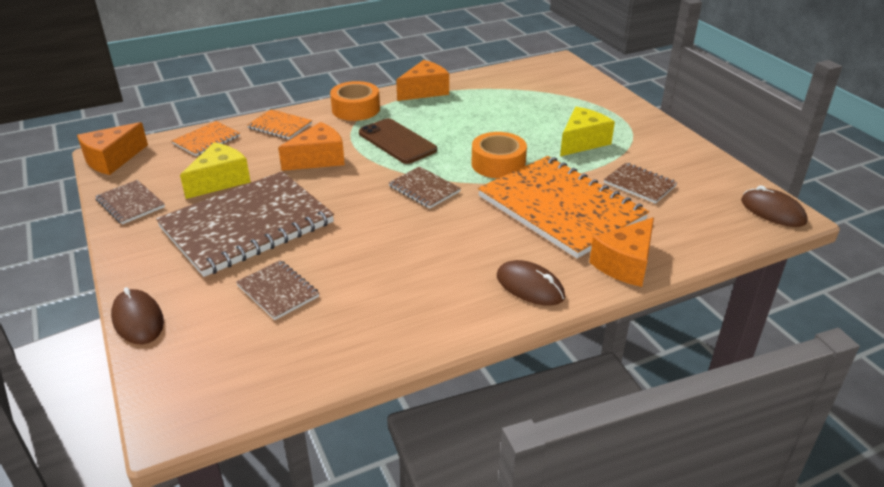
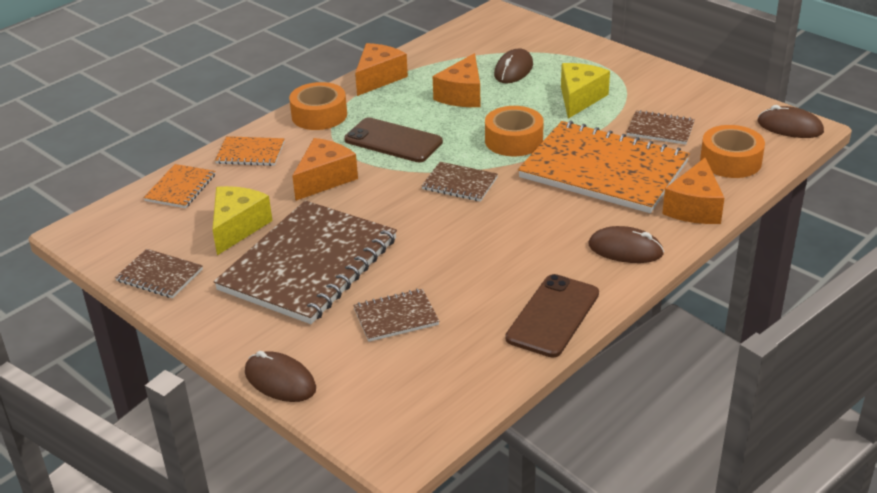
camera: 20 degrees left, 0 degrees up
orange cheese [77,122,148,175] -> orange cheese moved to [433,53,480,107]
brown notebook [236,260,319,320] -> brown notebook turned 45 degrees counterclockwise [353,289,440,342]
none -> brown mouse [494,48,533,83]
none -> brown phone [505,274,599,358]
none -> orange tape [700,125,765,178]

